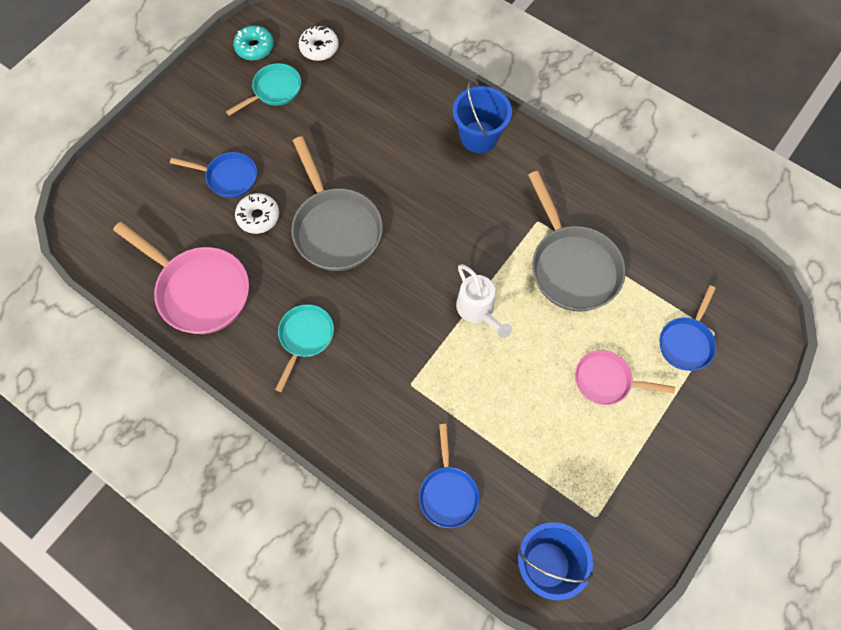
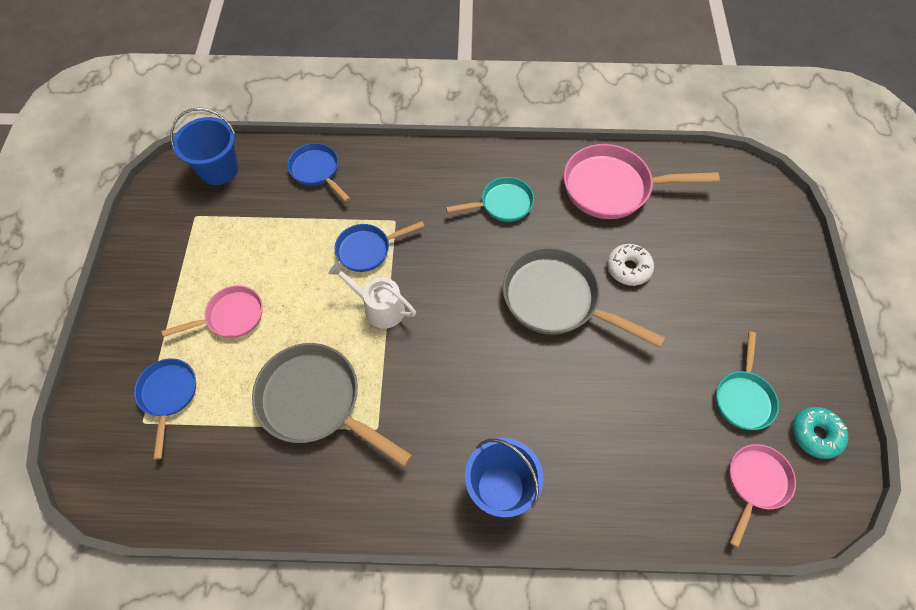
camera: 145 degrees right, 5 degrees down
blue pan [170,152,257,198] -> blue pan moved to [334,221,424,272]
turquoise pan [275,304,334,392] -> turquoise pan turned 90 degrees counterclockwise [446,177,534,222]
white donut [299,26,339,61] -> pink pan [729,444,796,548]

